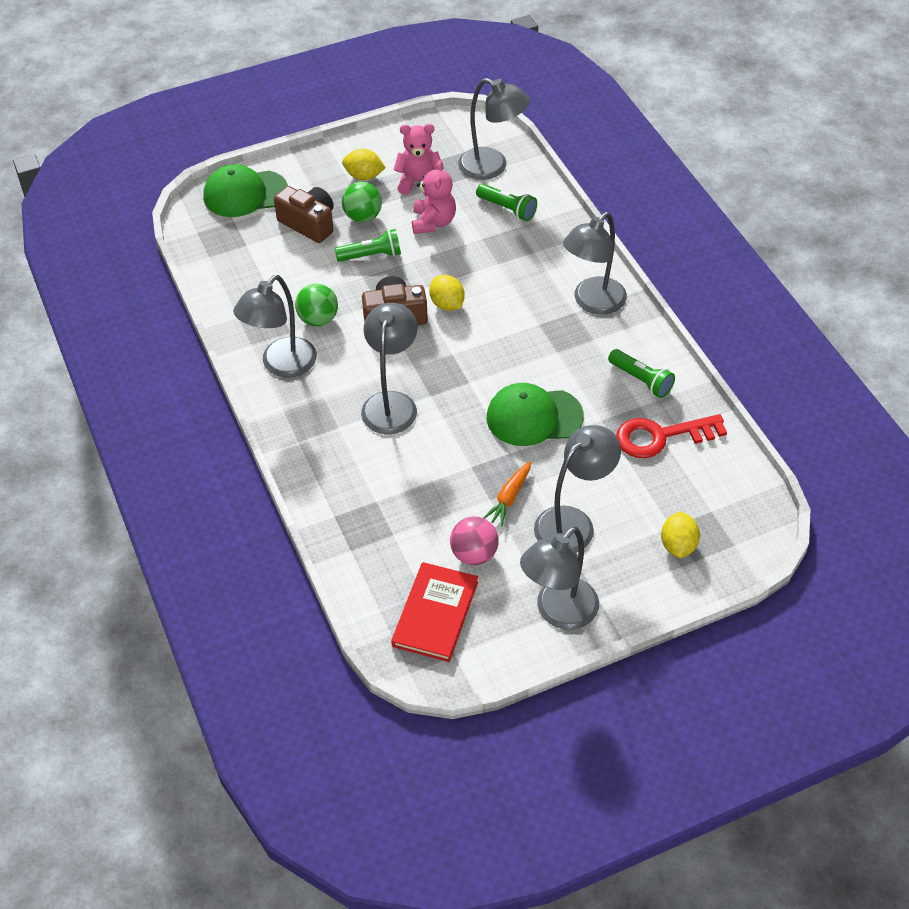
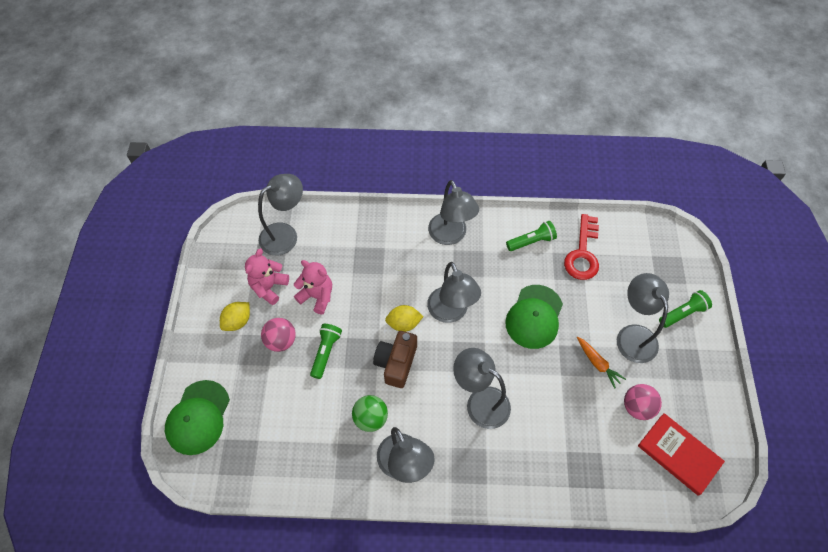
camera: 65 degrees left, 10 degrees up
brown camera [274,186,334,243] -> none
green ball [342,182,382,222] -> pink ball [261,318,296,352]
green flashlight [476,184,537,221] -> green flashlight moved to [659,290,712,328]
grey lamp [520,527,599,630] -> grey lamp moved to [427,262,481,323]
yellow lemon [661,511,700,558] -> none

